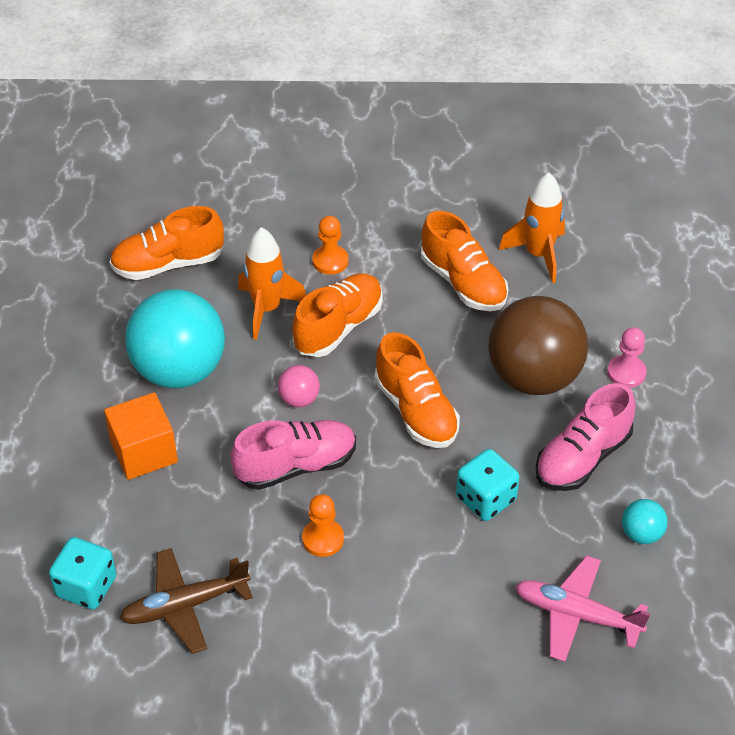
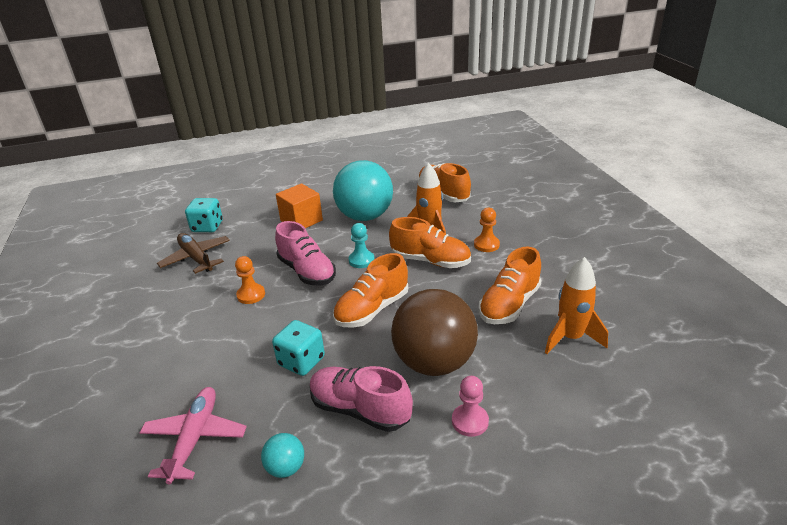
camera: 75 degrees right, 15 degrees down
pink ball [278,365,320,407] -> turquoise pawn [348,223,375,268]

